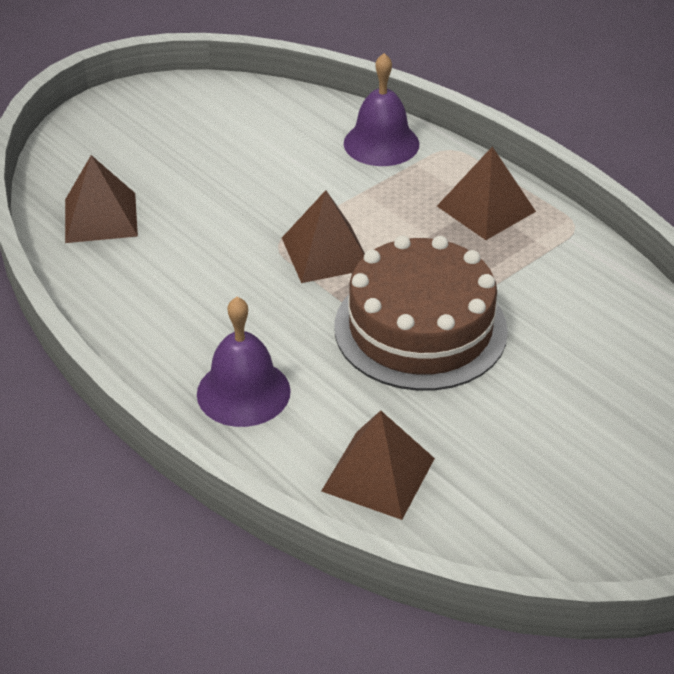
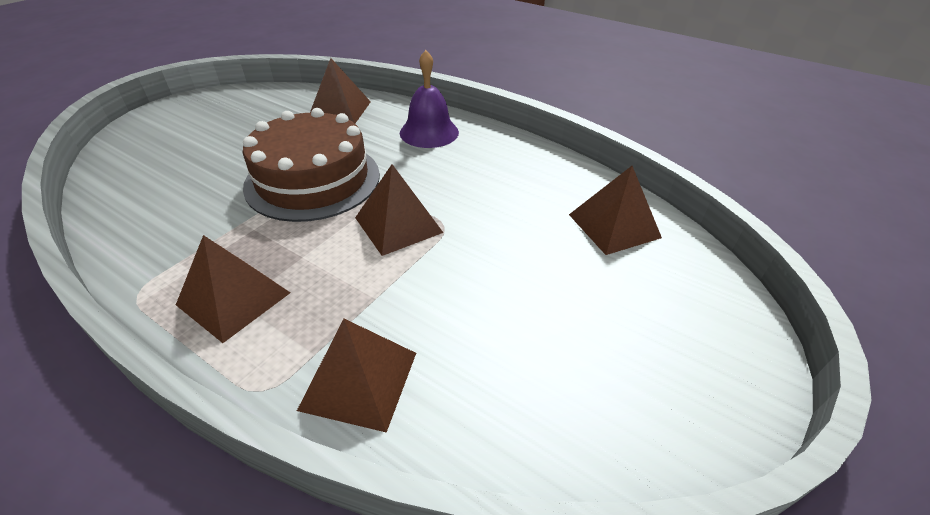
camera: 165 degrees right, 0 degrees up
purple bell [344,53,419,166] -> brown pyramid [297,319,416,433]

